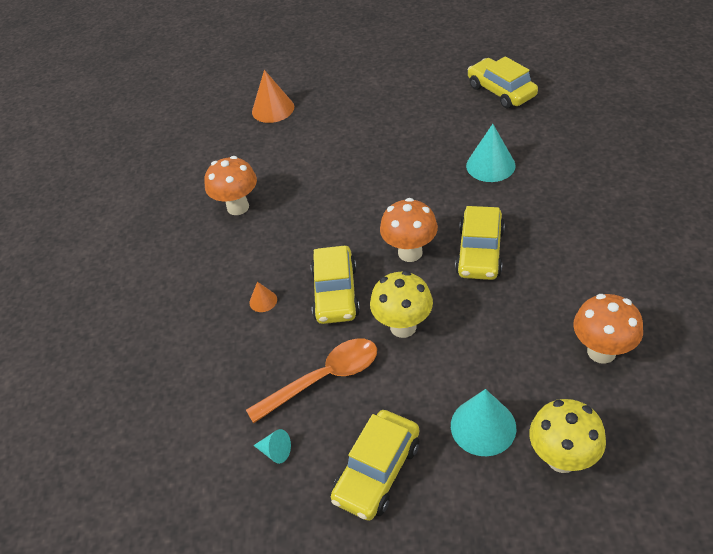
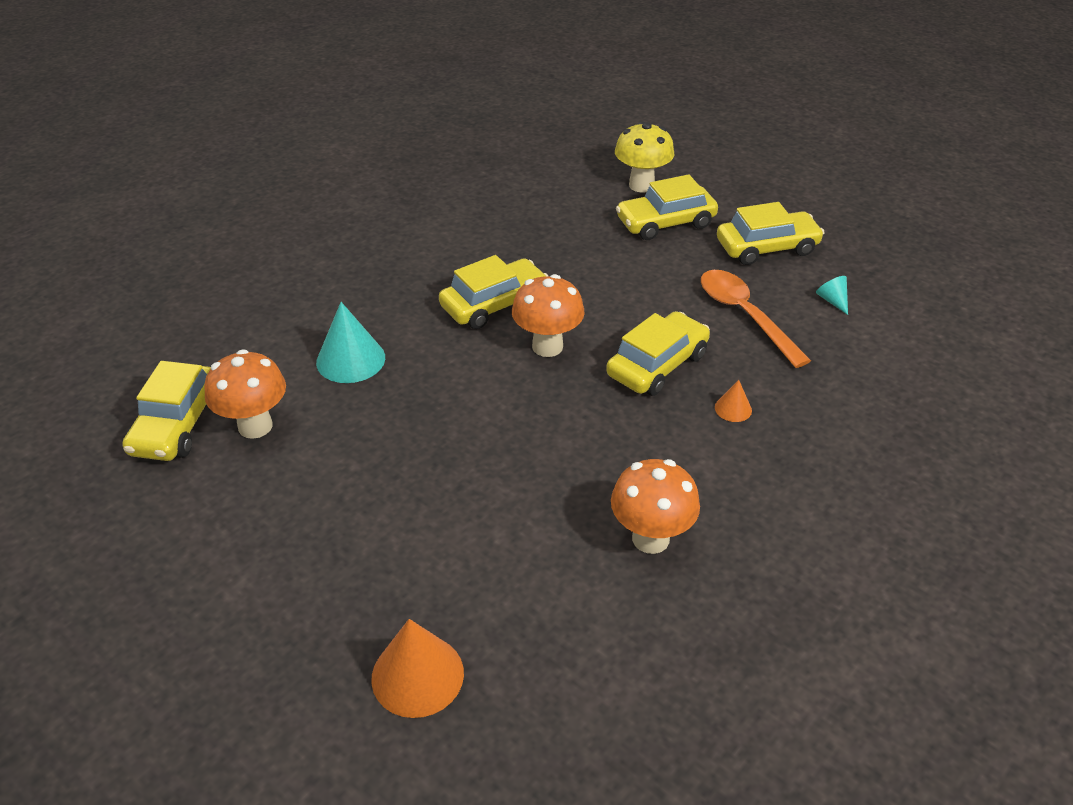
camera: 140 degrees left, 5 degrees down
orange spoon [246,338,377,424] -> orange spoon turned 45 degrees clockwise [701,270,811,368]
yellow mushroom [370,271,433,338] -> none
turquoise cone [451,389,516,456] -> yellow car [616,174,718,240]
orange mushroom [573,294,643,364] -> orange mushroom moved to [204,349,286,439]

